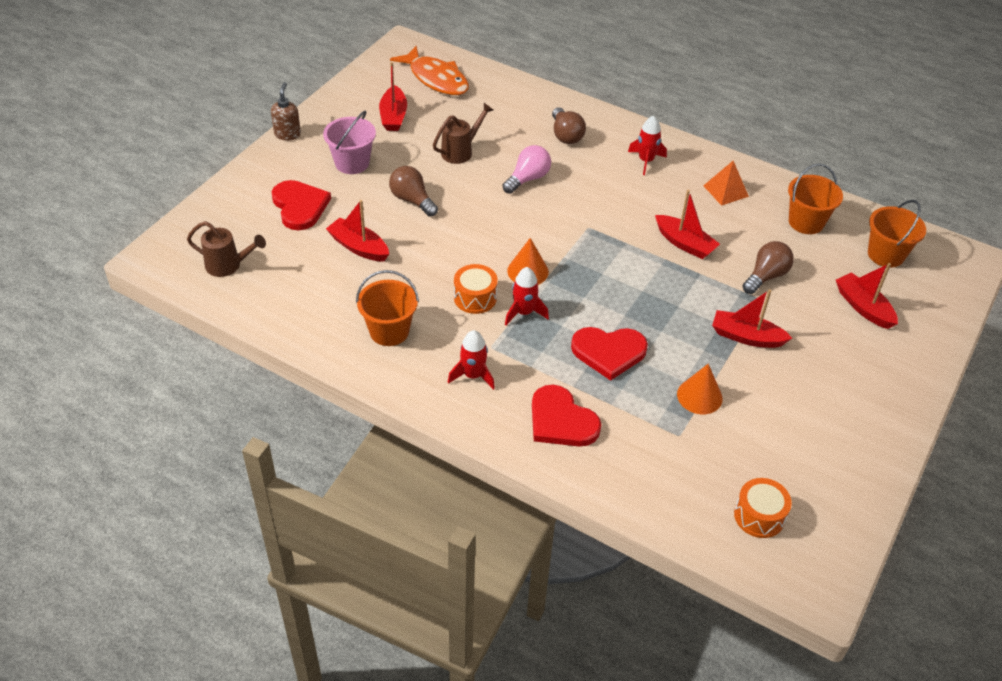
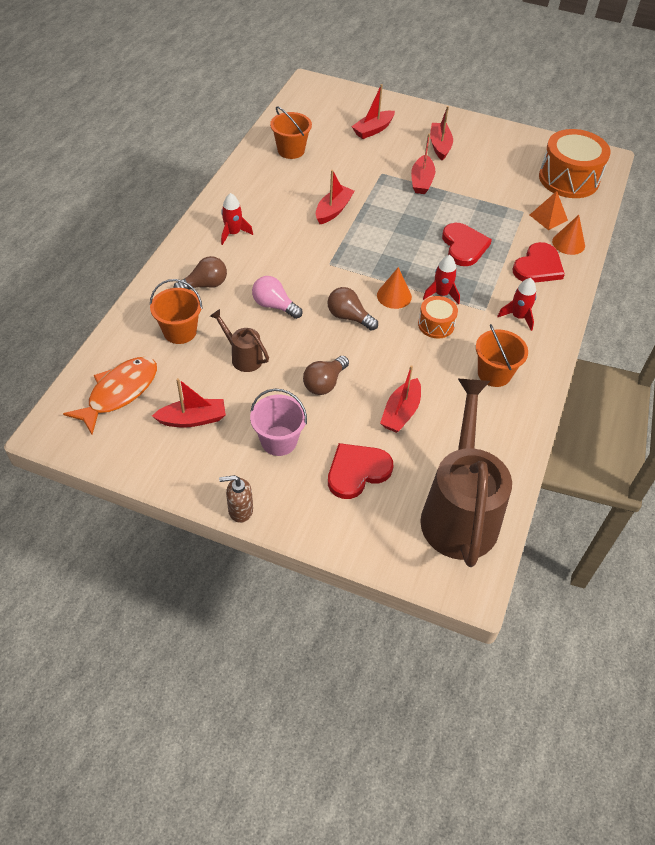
camera: 100 degrees left, 5 degrees up
brown watering can [187,221,266,277] -> brown watering can [420,378,512,567], size x2.22
orange cone [677,364,723,414] -> orange cone moved to [552,215,585,255]
orange pyramid [703,161,749,206] -> orange pyramid moved to [530,191,568,230]
orange drum [734,478,792,538] -> orange drum [539,129,611,198], size x1.94
brown light bulb [743,241,794,294] -> brown light bulb moved to [328,287,378,331]
orange bucket [868,200,926,268] -> orange bucket moved to [150,279,203,344]
none -> red boat [430,106,453,161]

